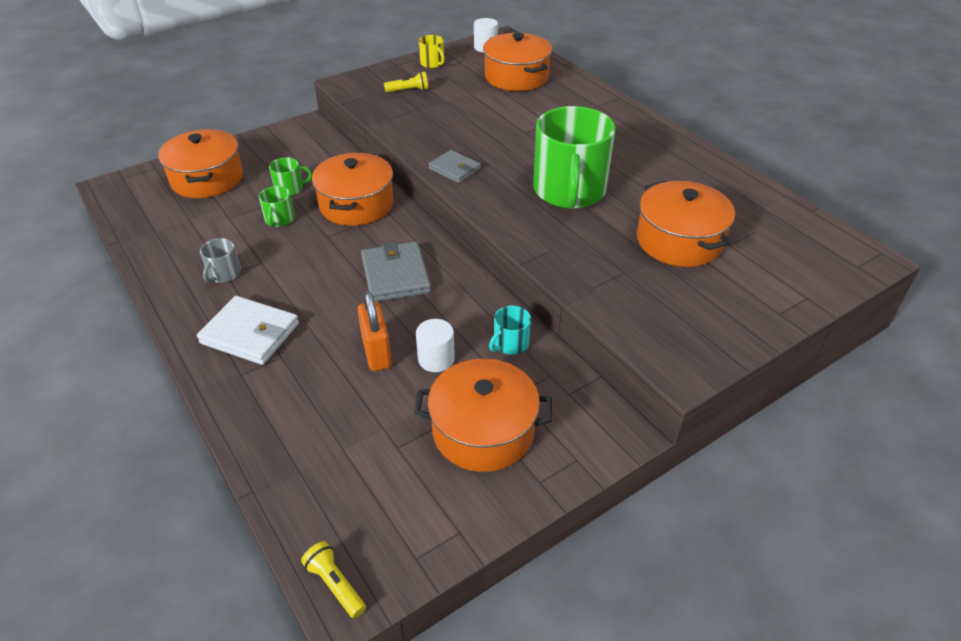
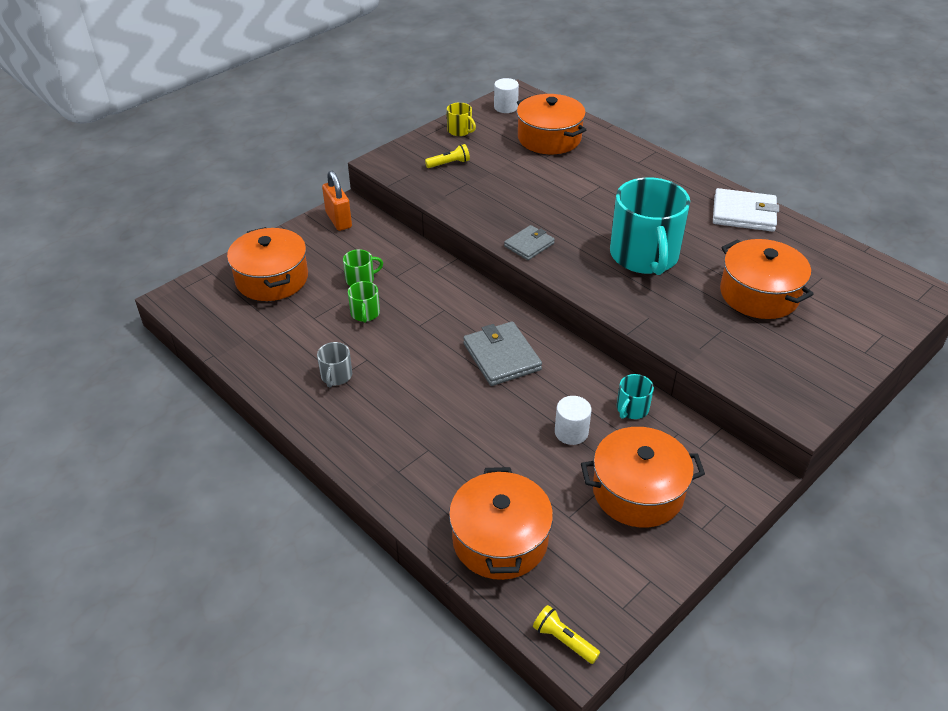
camera: 10 degrees left, 0 degrees up
white wallet [197,296,299,365] -> white wallet moved to [713,188,779,232]
orange pot [312,152,394,226] -> orange pot moved to [449,467,553,580]
orange padlock [357,291,392,371] -> orange padlock moved to [322,171,352,231]
grey wallet [428,150,481,183] -> grey wallet turned 75 degrees counterclockwise [504,225,555,260]
green mug [533,106,616,209] -> turquoise mug [610,177,690,275]

